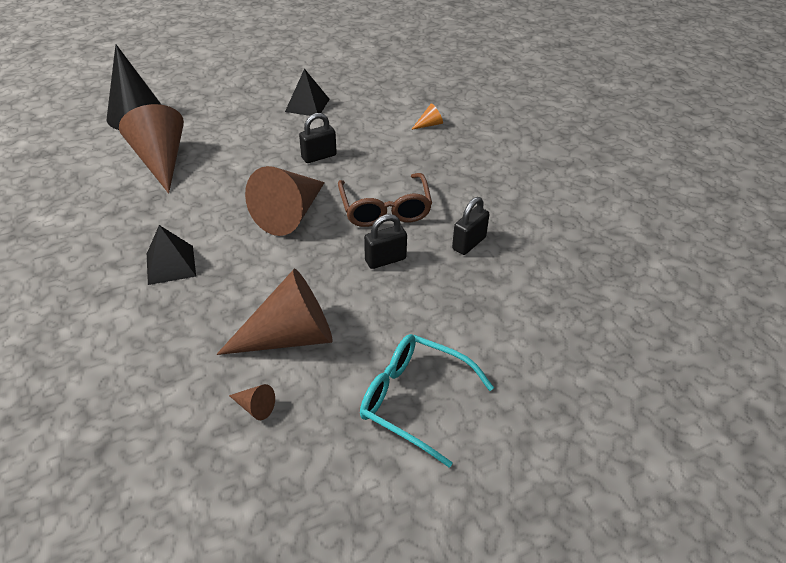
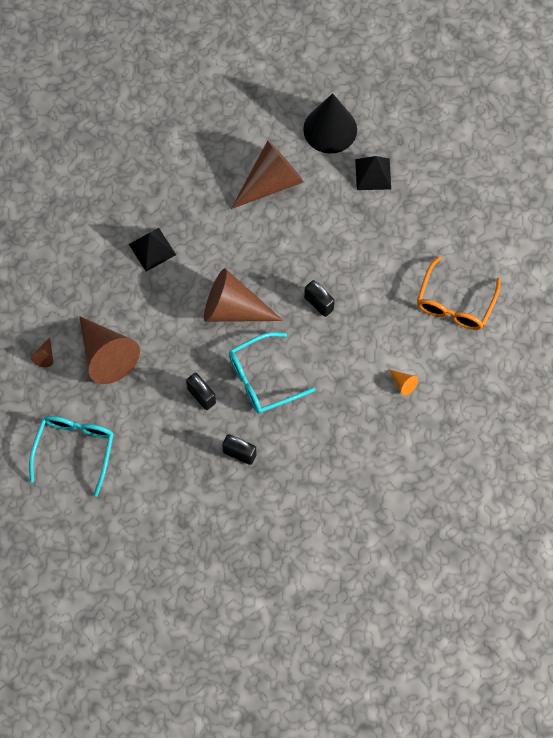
camera: 75 degrees right, 25 degrees up
black pyramid [285,68,330,116] -> black pyramid moved to [355,156,391,190]
brown glasses [338,173,432,227] -> turquoise glasses [229,332,315,414]
none -> orange glasses [417,256,500,330]

